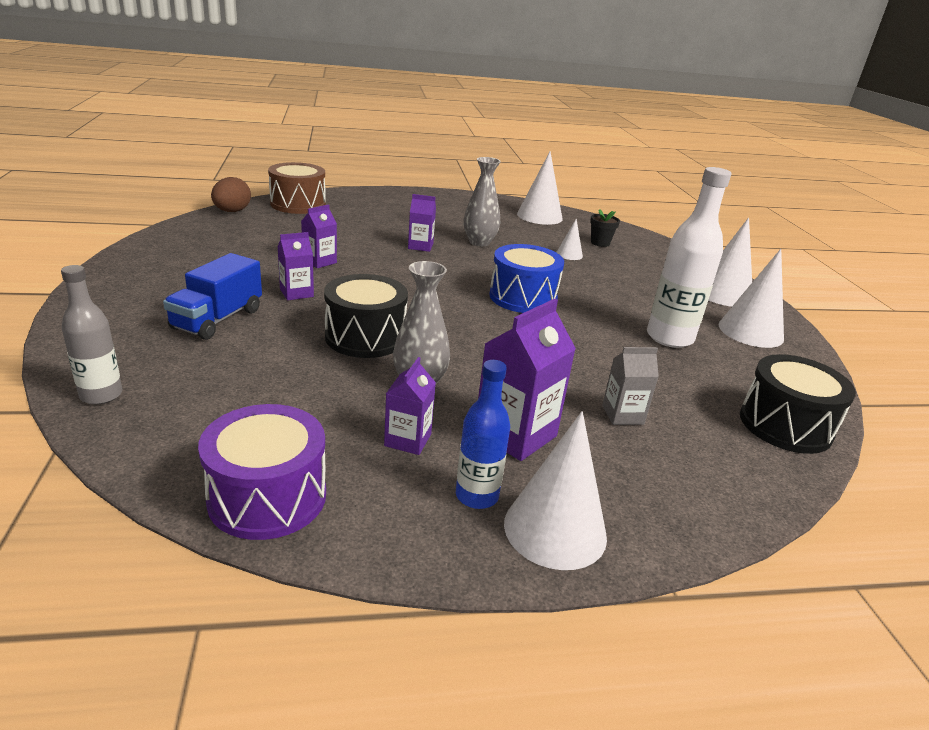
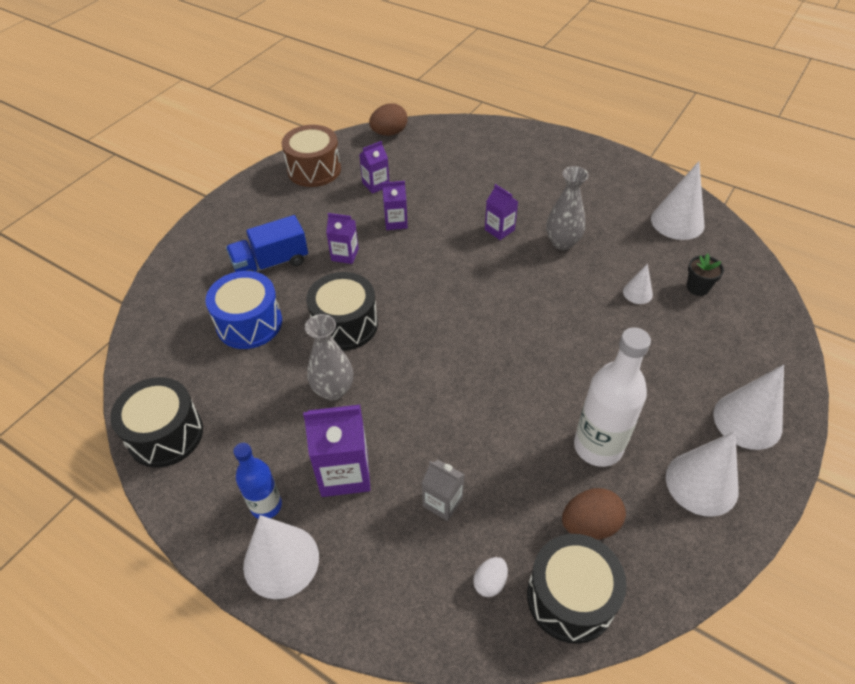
camera: 45 degrees right, 20 degrees up
grey bottle [61,265,123,405] -> none
purple drum [198,404,326,540] -> black drum [110,377,203,468]
brown drum [268,162,326,214] -> brown drum moved to [282,125,341,187]
purple carton [384,357,436,455] -> purple carton moved to [359,141,389,194]
blue drum [489,244,564,313] -> blue drum moved to [206,271,282,349]
none -> white egg [473,557,508,597]
none -> brown egg [562,488,626,540]

